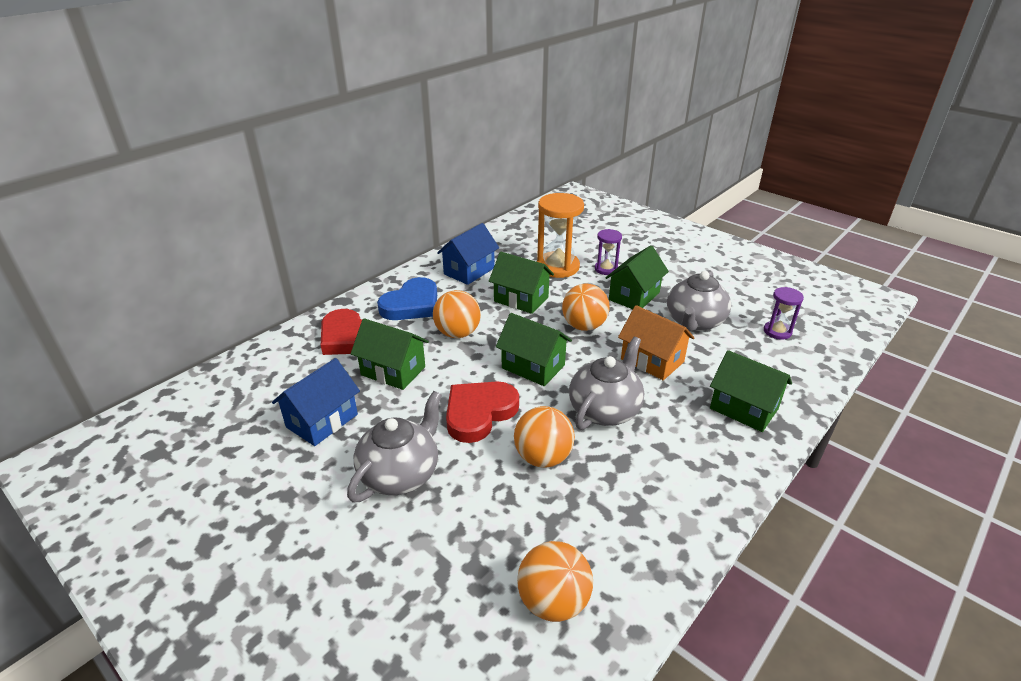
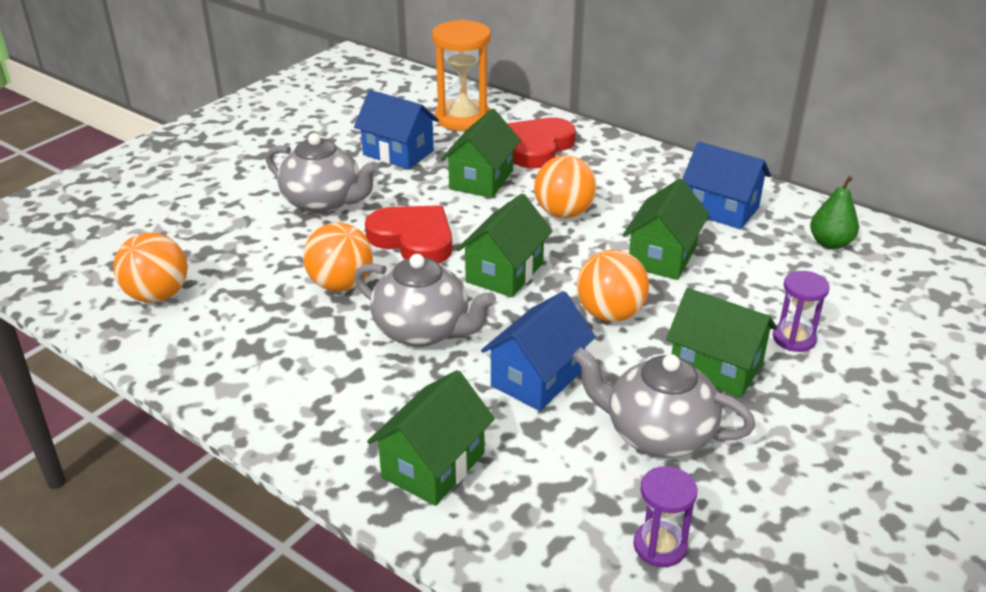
camera: 85 degrees right, 0 degrees up
blue heart [377,277,437,320] -> none
orange hourglass [537,193,584,278] -> orange hourglass moved to [432,20,491,131]
orange house [618,305,695,380] -> blue house [481,291,596,411]
none -> green pear [810,176,859,249]

